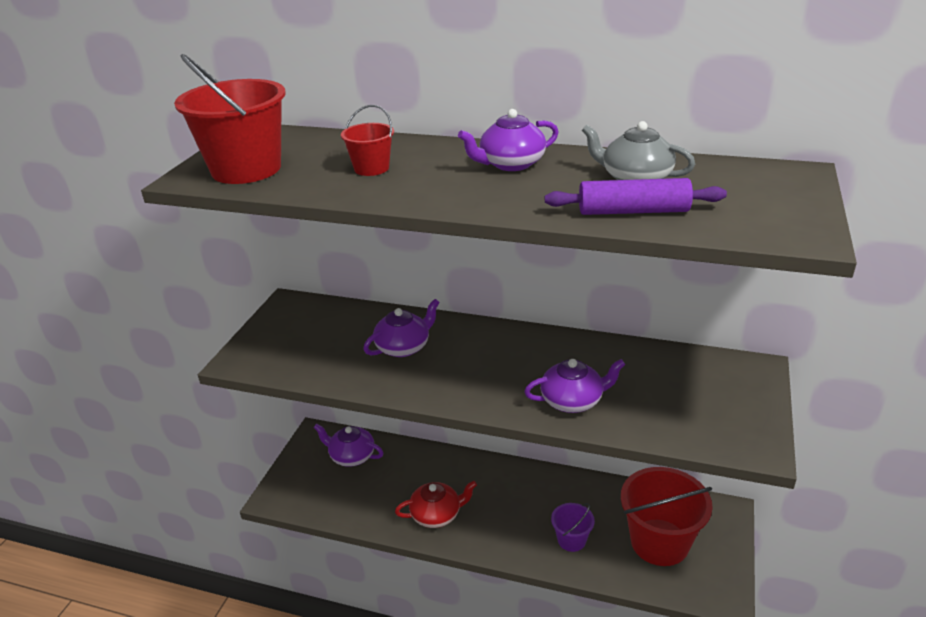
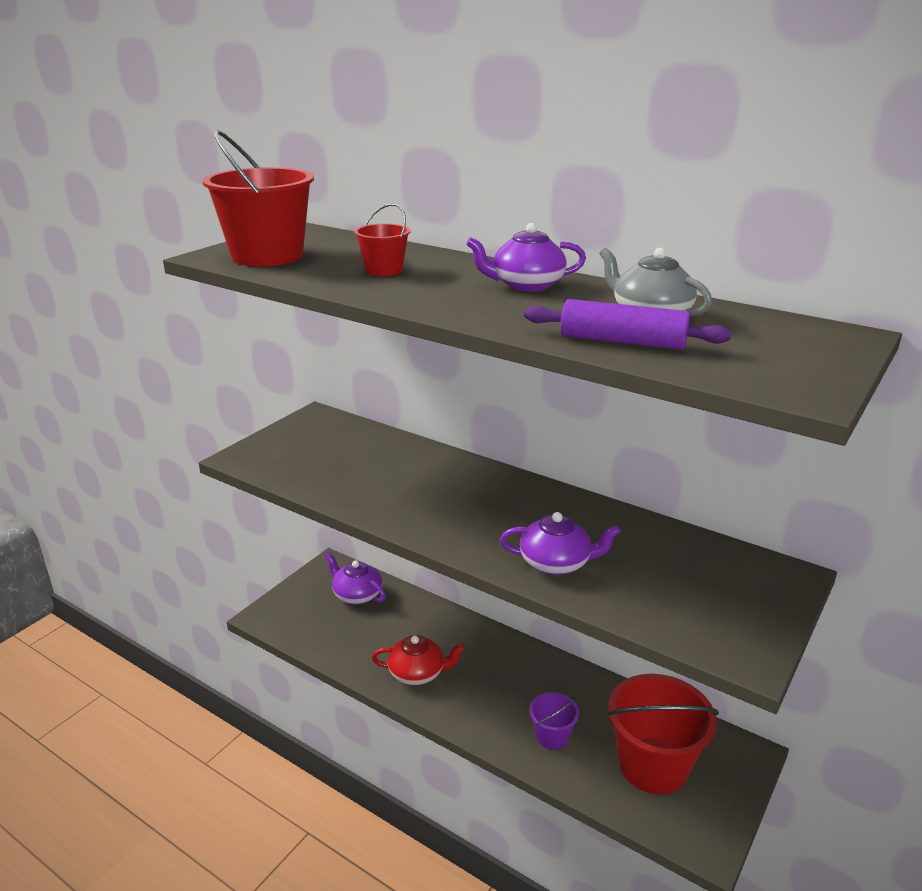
camera: 15 degrees right, 5 degrees down
purple teapot [363,299,440,357] -> none

